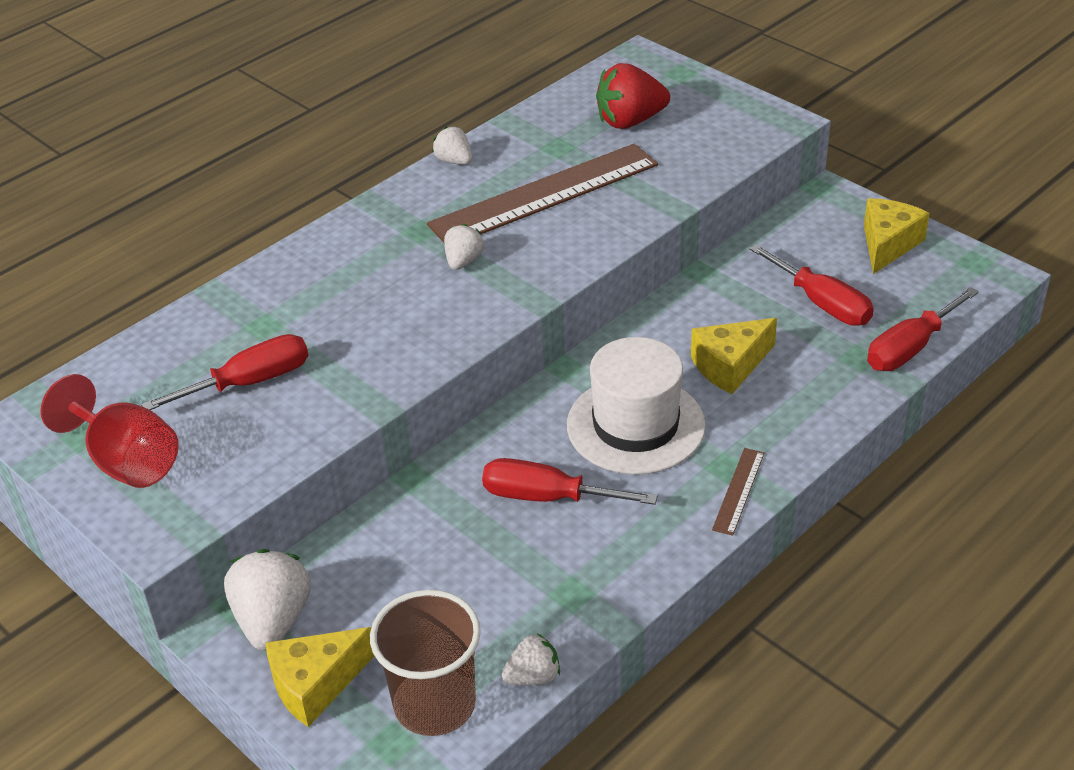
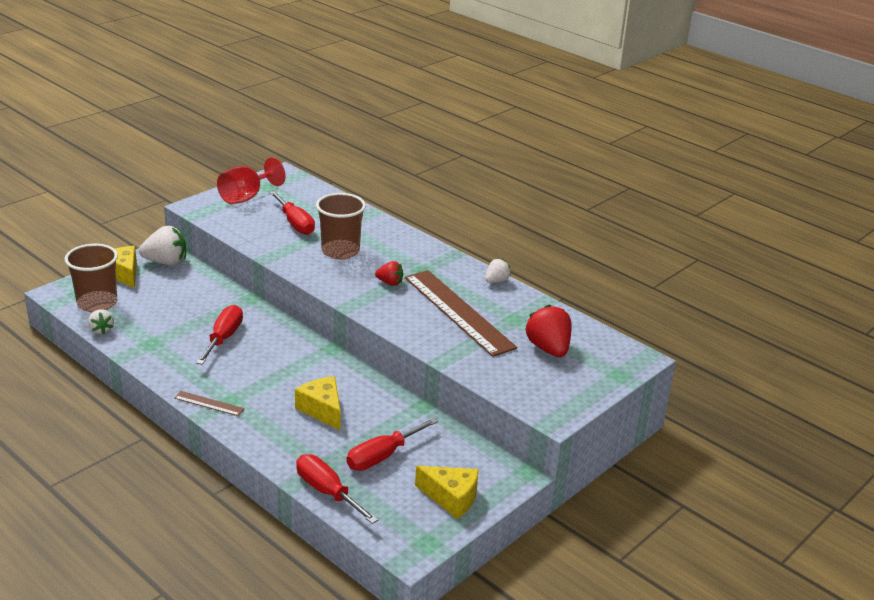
camera: 85 degrees right, 10 degrees down
white strawberry [444,224,484,270] -> red strawberry [375,261,403,286]
white hat [567,337,706,474] -> none
none -> brown cup [316,193,366,259]

